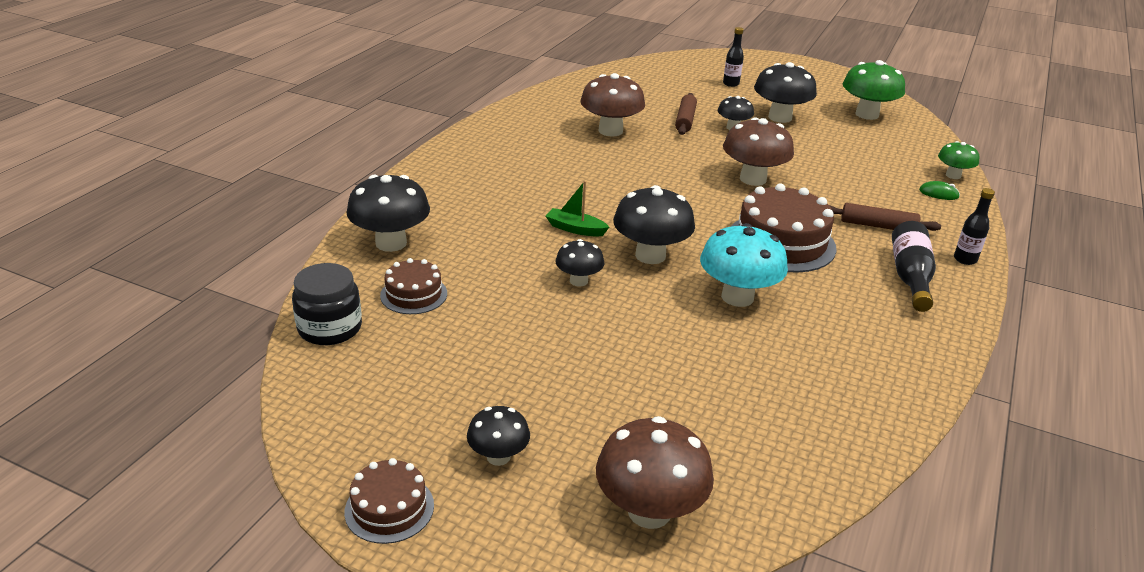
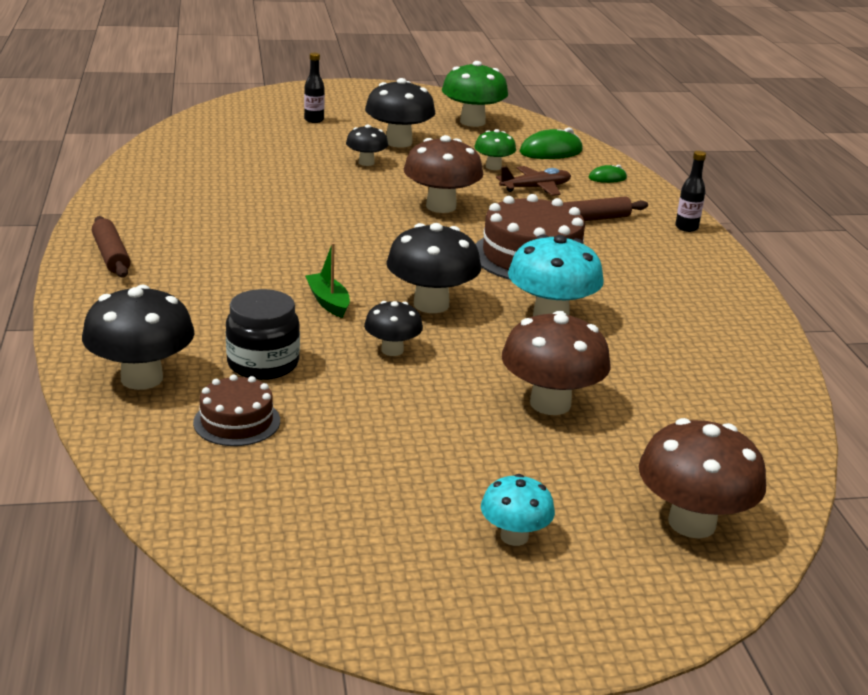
camera: 35 degrees left, 5 degrees down
black jar [292,263,362,345] -> black jar moved to [226,289,300,380]
brown cake [344,458,434,544] -> none
black mushroom [467,406,530,466] -> turquoise mushroom [481,474,555,546]
green boat [546,181,609,237] -> green boat turned 75 degrees clockwise [305,243,350,318]
brown mushroom [581,73,645,137] -> brown mushroom moved to [502,311,611,415]
brown rolling pin [675,93,697,135] -> brown rolling pin moved to [92,216,131,278]
black bottle [892,221,936,312] -> none
green mushroom [938,141,979,179] -> green mushroom moved to [474,129,516,170]
none -> brown plane [496,166,571,196]
none -> green mouse [520,127,583,159]

